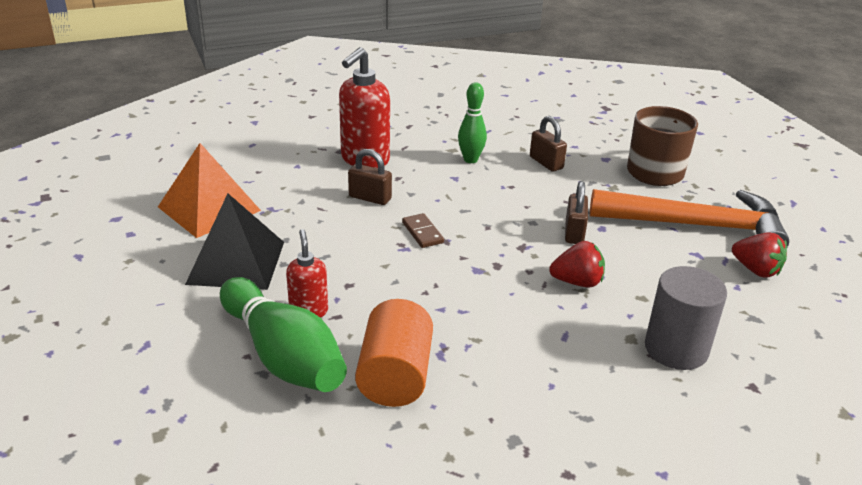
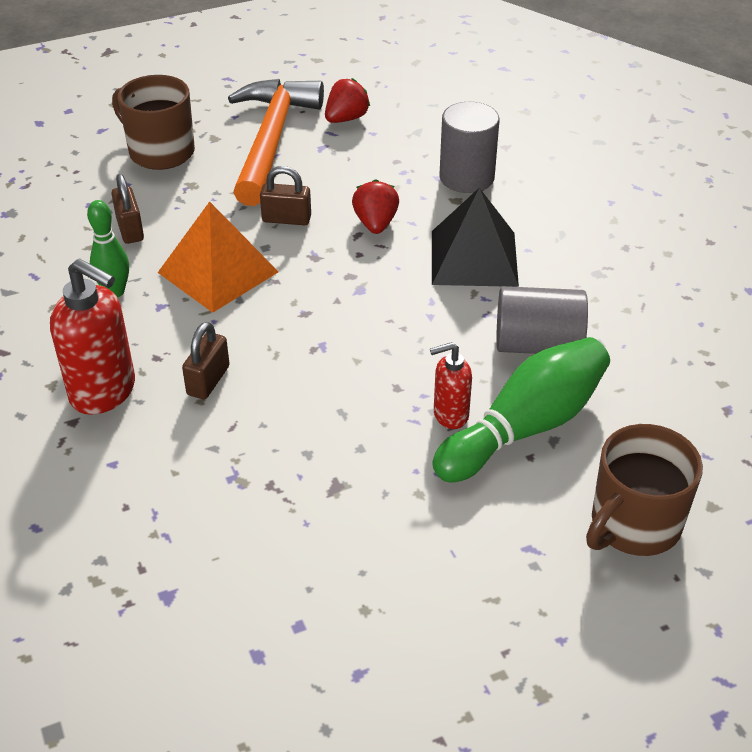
camera: 90 degrees left, 10 degrees up
orange pyramid [158,143,261,238] -> orange pyramid moved to [158,201,278,313]
black pyramid [185,193,284,290] -> black pyramid moved to [432,188,519,287]
orange cylinder [355,299,433,407] -> grey cylinder [496,286,588,354]
brown domino [402,213,444,248] -> none
brown padlock [530,116,567,172] -> brown padlock turned 75 degrees counterclockwise [111,174,144,244]
none -> brown mug [586,424,703,556]

